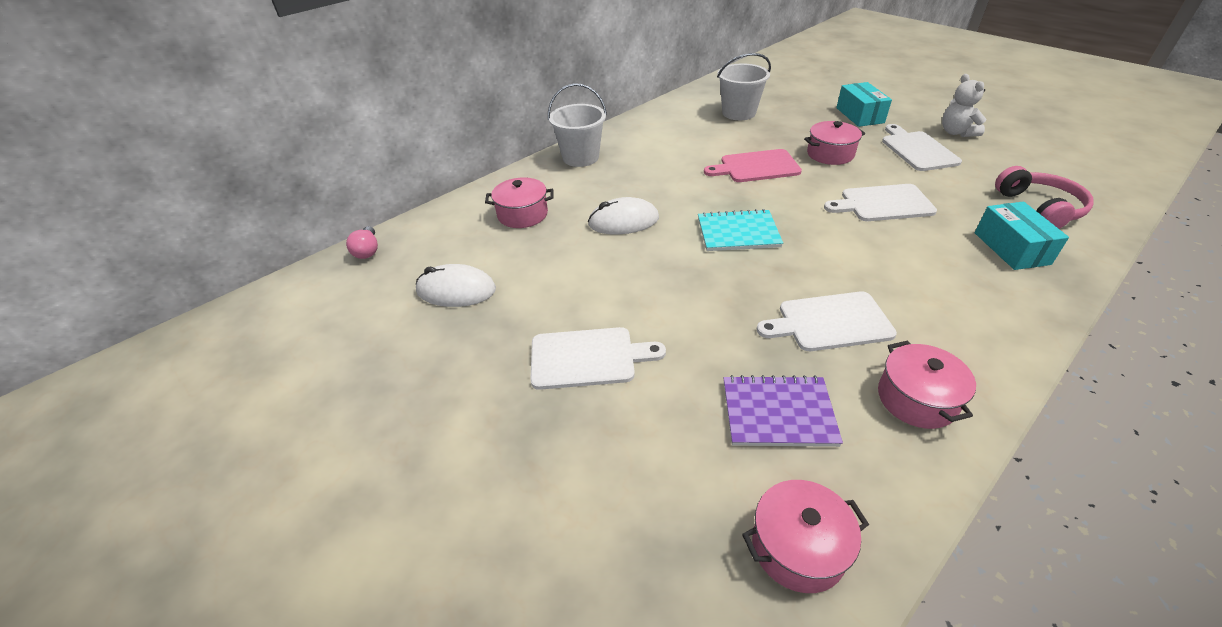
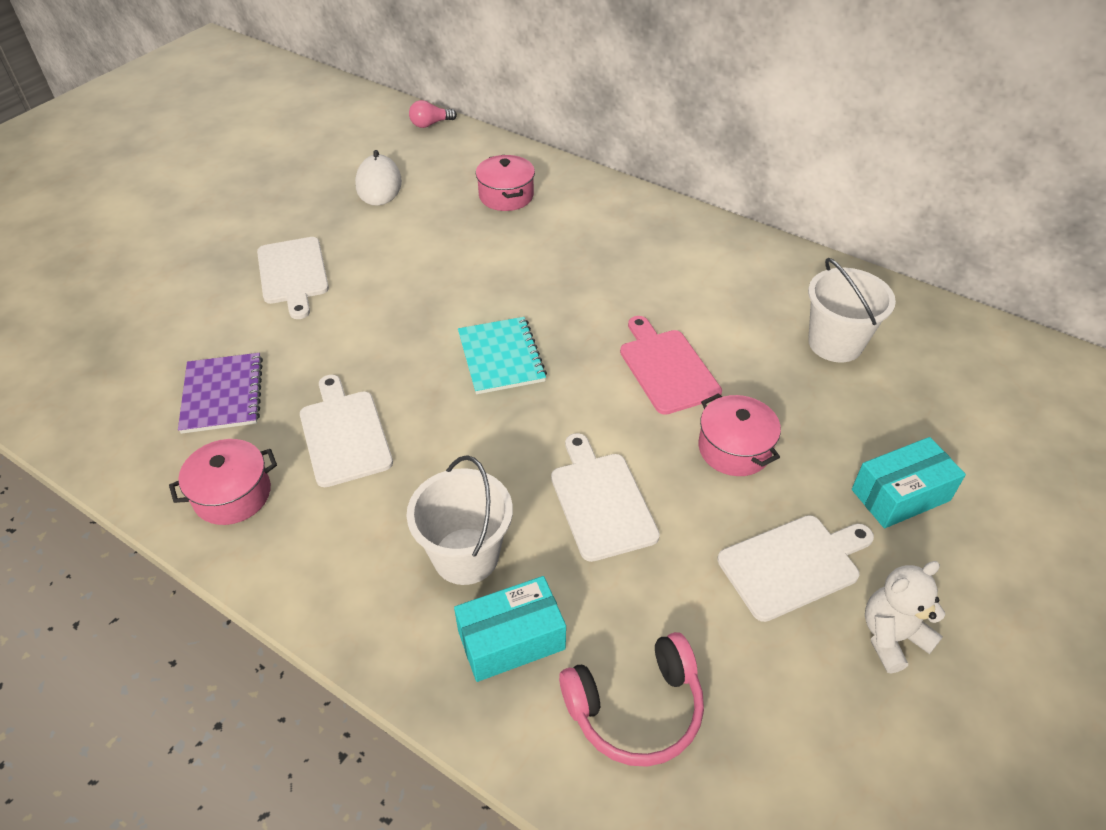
camera: 75 degrees right, 5 degrees up
white bucket [548,83,607,167] -> white bucket moved to [407,455,513,585]
white mouse [588,197,659,234] -> none
pink pot [742,480,869,593] -> none

